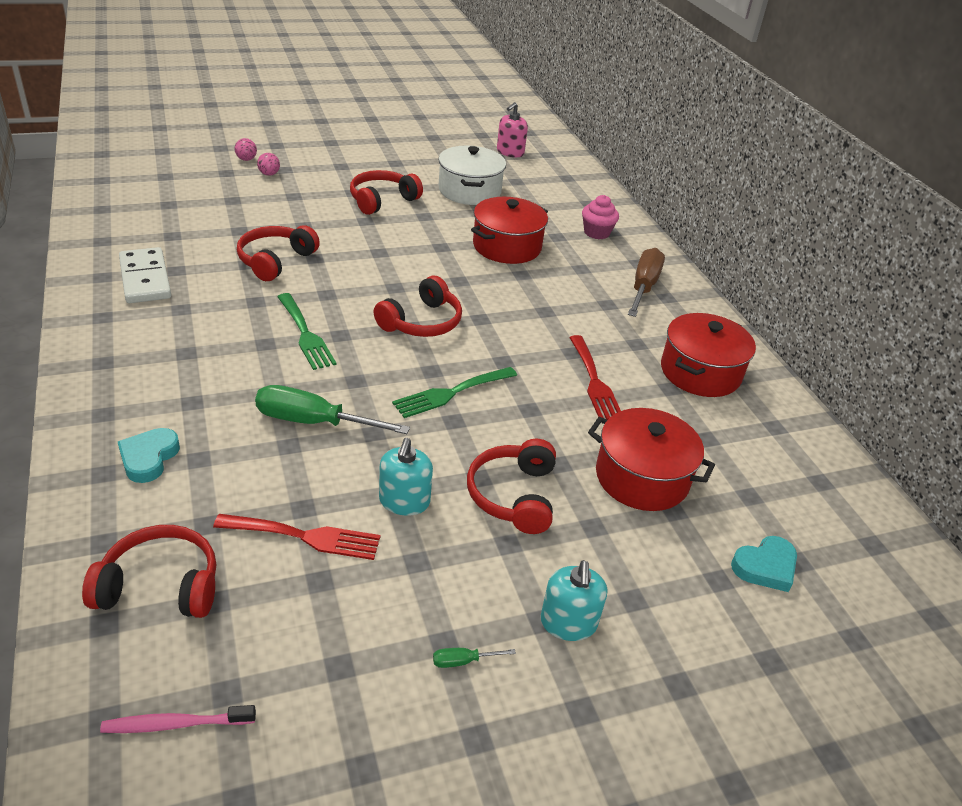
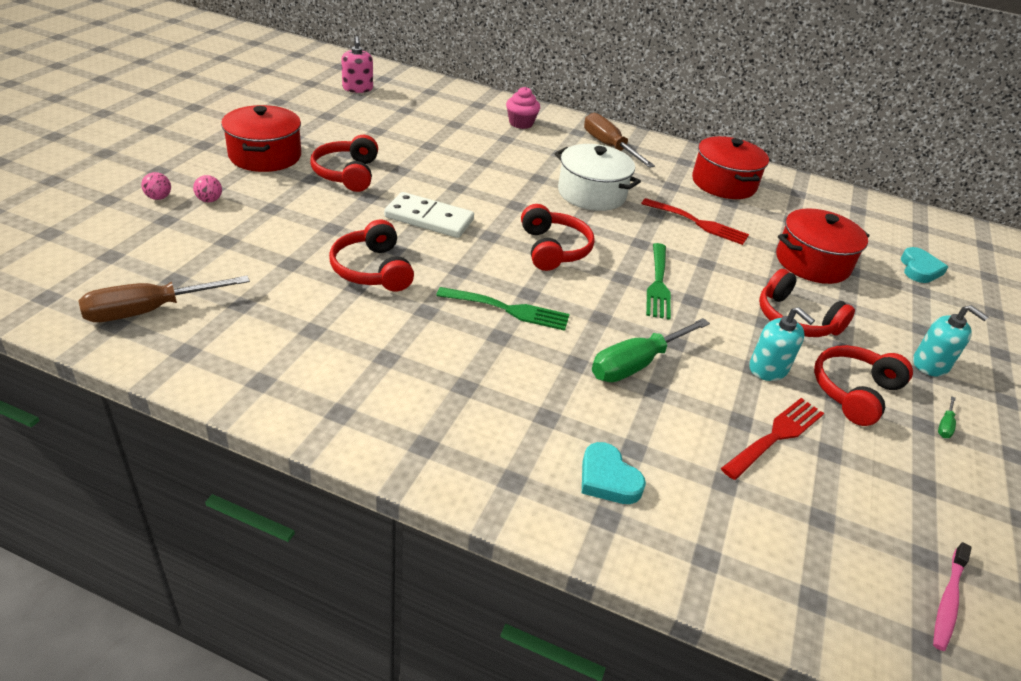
camera: 50 degrees left, 0 degrees up
red headphones [82,525,216,618] -> red headphones moved to [814,345,913,426]
white domino [119,247,171,303] -> white domino moved to [384,192,474,238]
white pot [438,146,506,205] -> white pot moved to [555,144,641,211]
red pot [471,197,548,264] -> red pot moved to [221,105,301,172]
none -> brown screwdriver [78,276,250,322]

